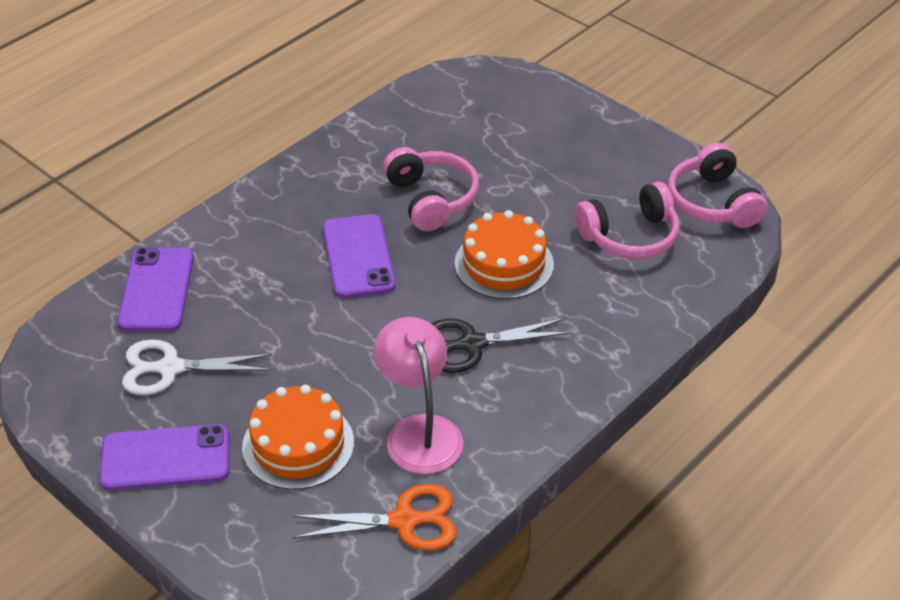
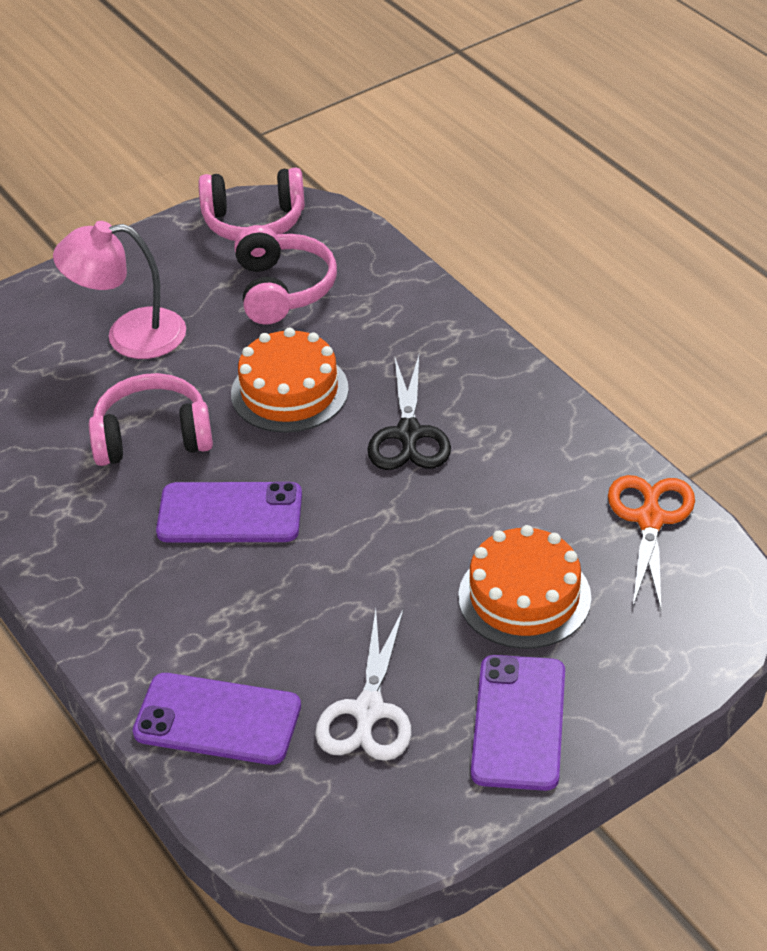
camera: 75 degrees left, 0 degrees up
pink lamp [374,317,463,474] -> pink lamp moved to [53,221,186,359]

